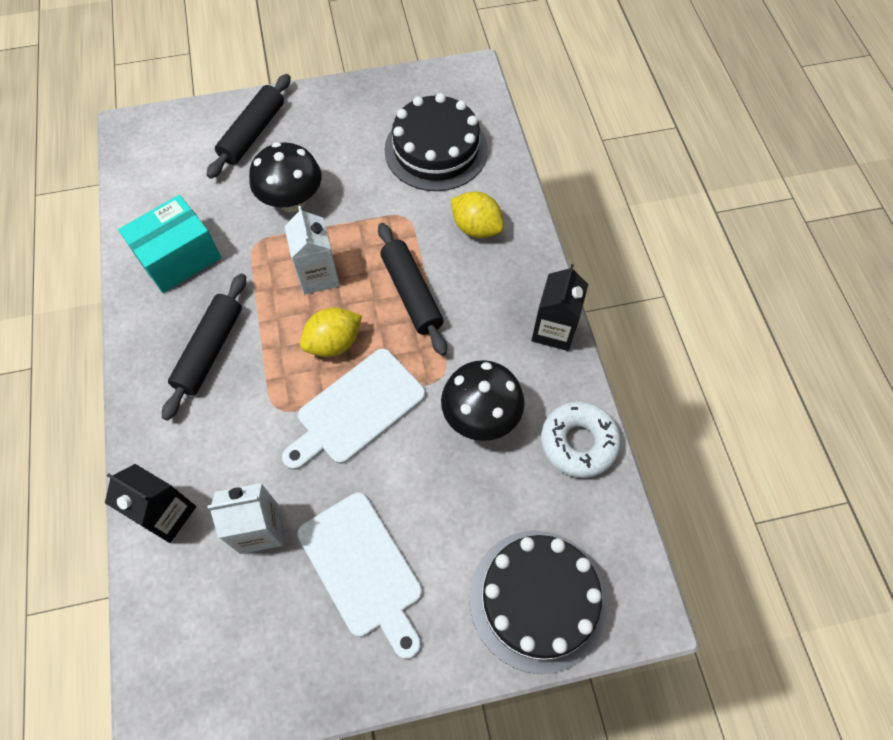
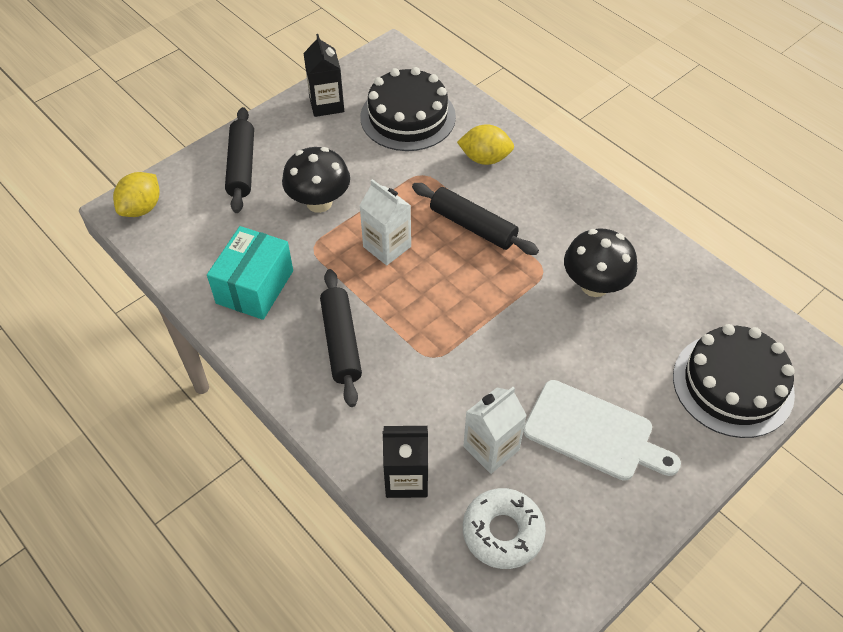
camera: 30 degrees left, 10 degrees down
white cutting board [282,349,426,470] -> none
yellow lemon [300,307,362,357] -> yellow lemon moved to [113,172,159,217]
black carton [531,264,588,351] -> black carton moved to [304,34,344,117]
white donut [541,401,621,478] -> white donut moved to [463,488,546,569]

